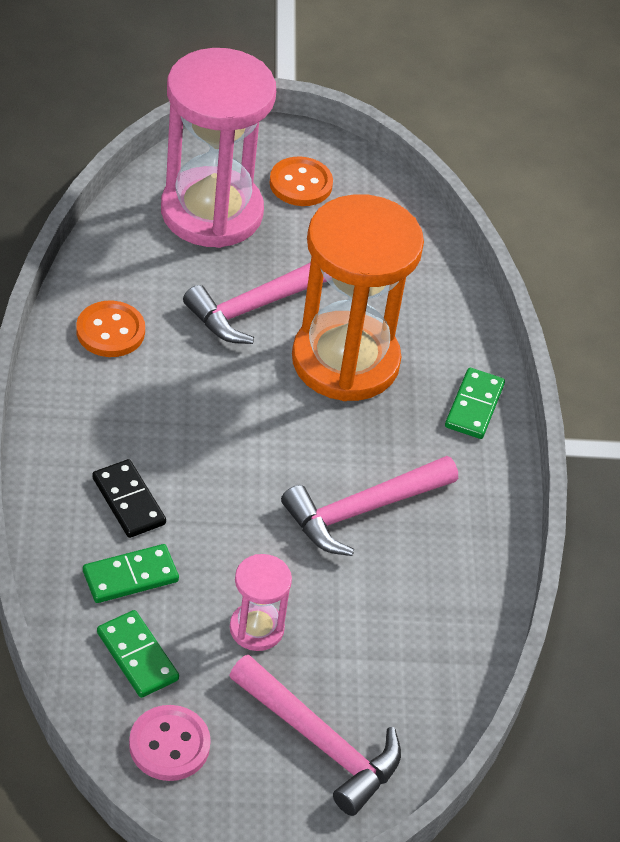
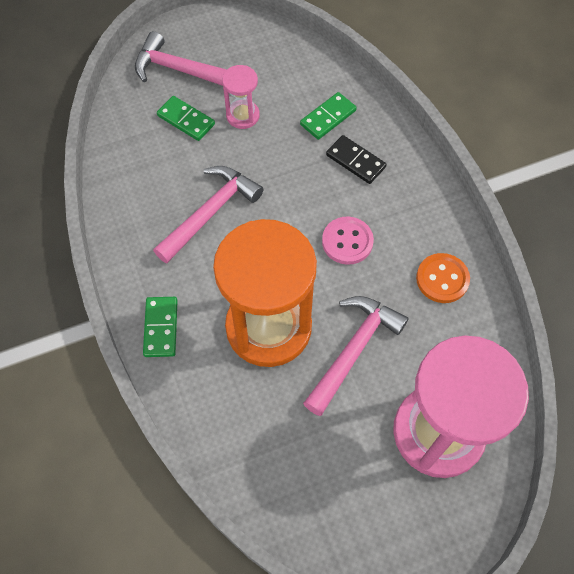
camera: 165 degrees right, 15 degrees up
green domino [97,610,179,698] -> green domino moved to [157,96,215,141]
pink button [129,705,211,781] -> pink button moved to [322,216,374,265]
orange button [269,156,333,206] -> none

